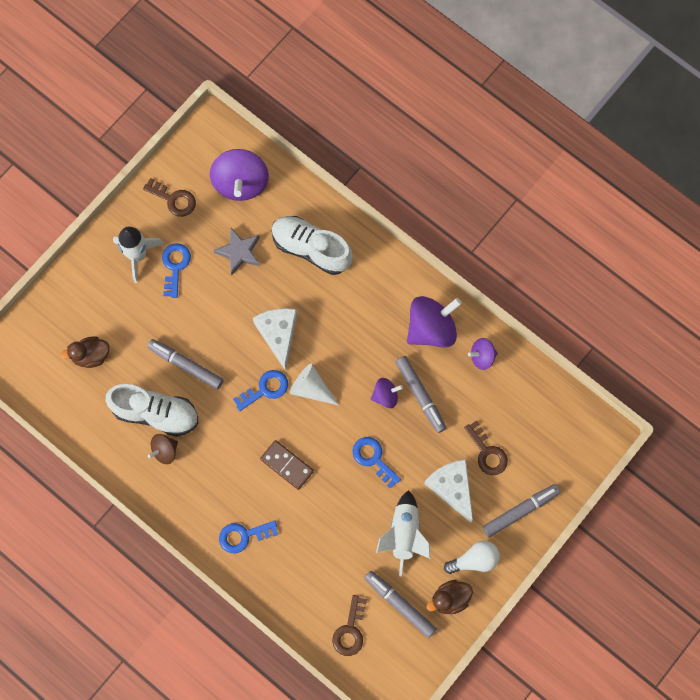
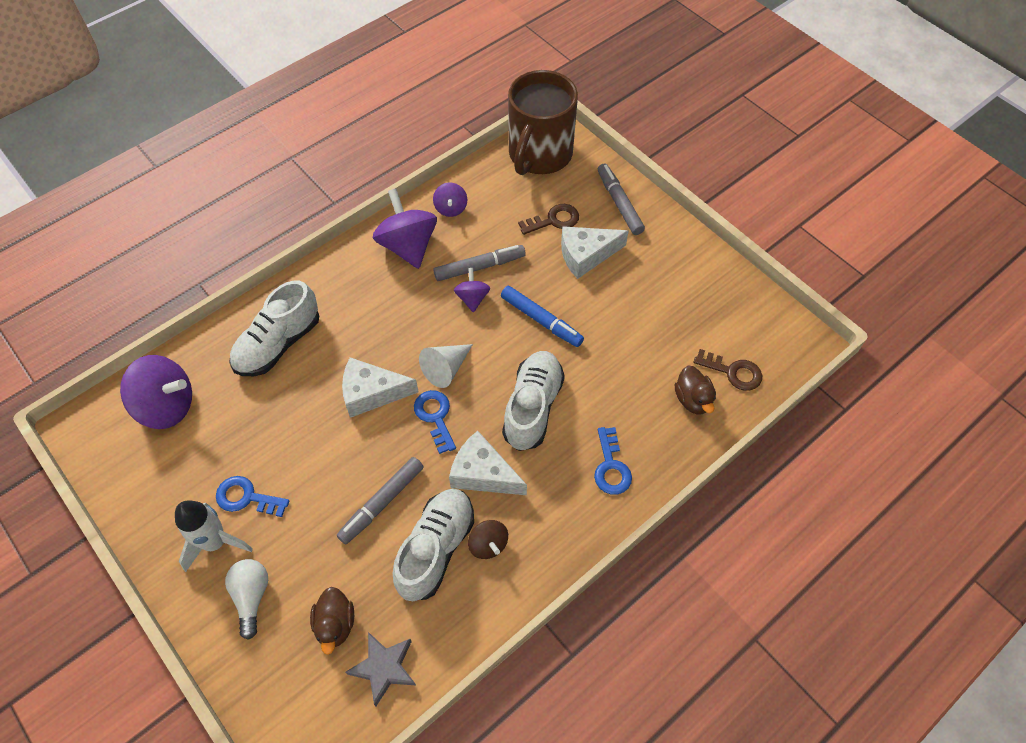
camera: 80 degrees left, 15 degrees down
brown key [143,178,196,217] -> none
grey star [213,228,260,275] -> grey star moved to [346,632,416,706]
brown domino [260,440,314,490] -> white shoe [502,351,565,451]
blue key [352,437,401,489] -> blue marker [501,286,584,347]
grey marker [364,571,437,638] -> none
white rocket [376,490,431,576] -> none
brown duck [426,580,473,614] -> brown duck moved to [675,366,716,415]
white light bulb [444,541,500,574] -> white light bulb moved to [225,559,268,640]
none -> white cheese [449,431,527,495]
none -> brown mug [508,70,578,175]

